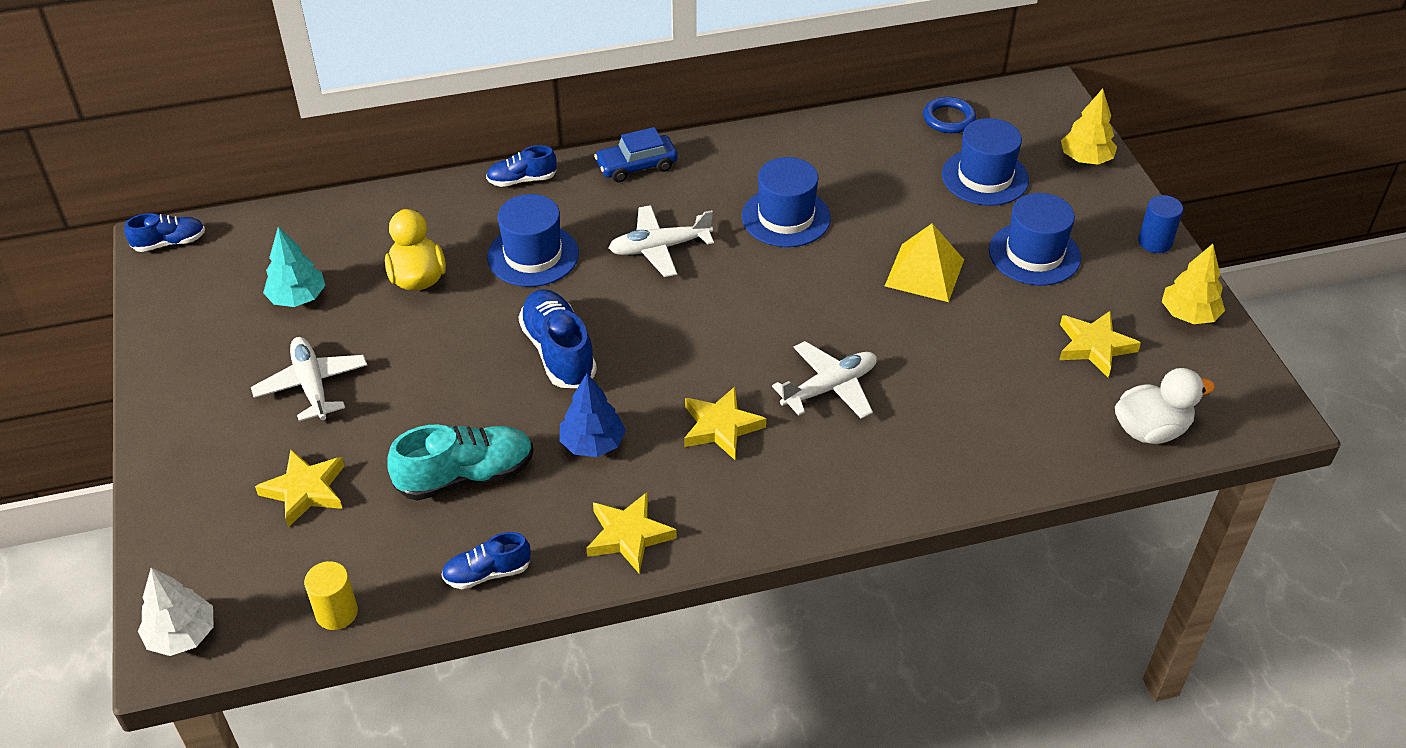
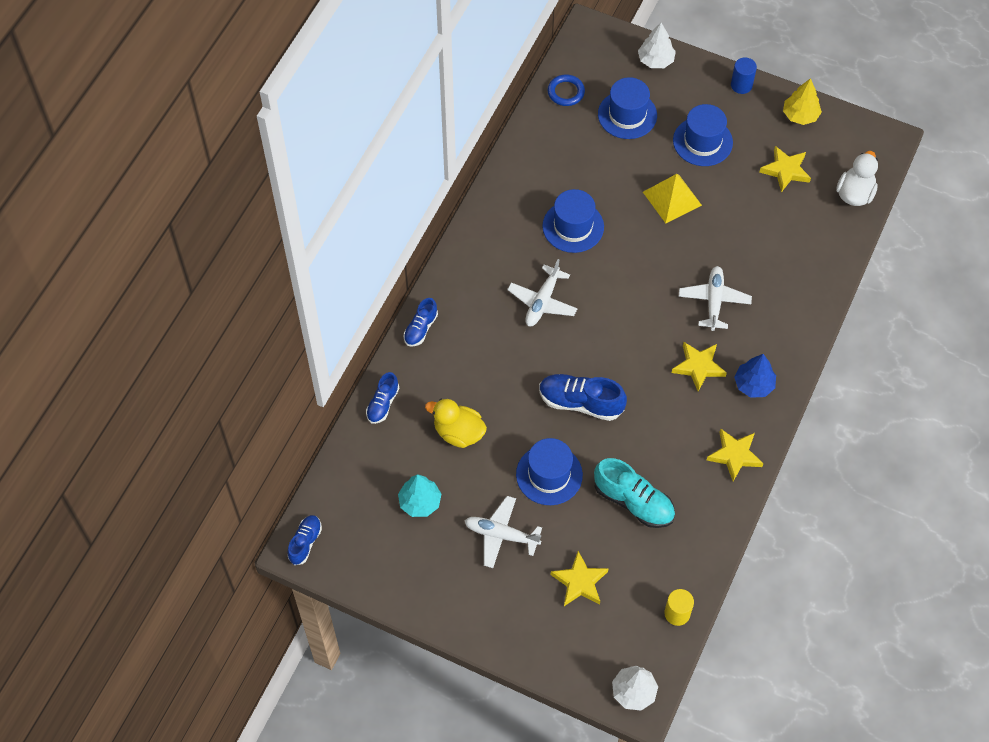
camera: 50 degrees left, 15 degrees up
turquoise shoe [387,424,534,501] -> turquoise shoe turned 105 degrees clockwise [594,458,675,528]
blue shoe [441,532,531,589] -> blue shoe moved to [366,372,399,424]
blue hat [487,194,579,287] -> blue hat moved to [516,438,583,505]
blue tree [559,374,626,457] -> blue tree moved to [734,354,776,398]
blue car [594,127,678,182] -> none
yellow tree [1061,89,1117,165] -> white tree [638,23,676,68]

